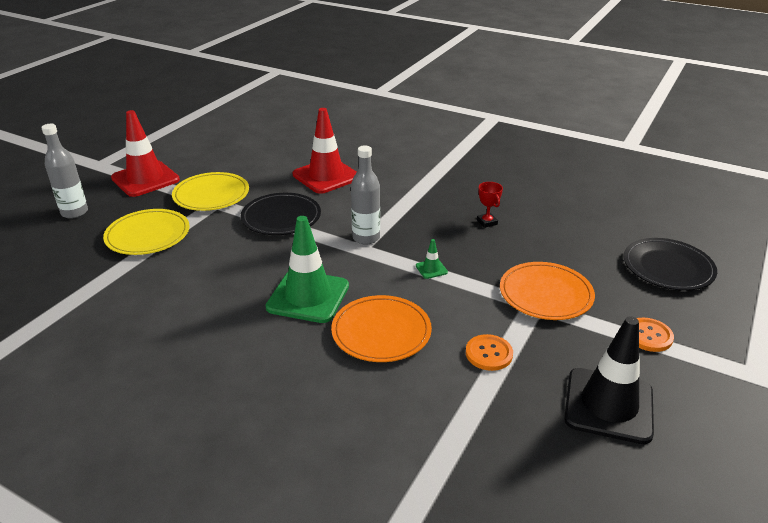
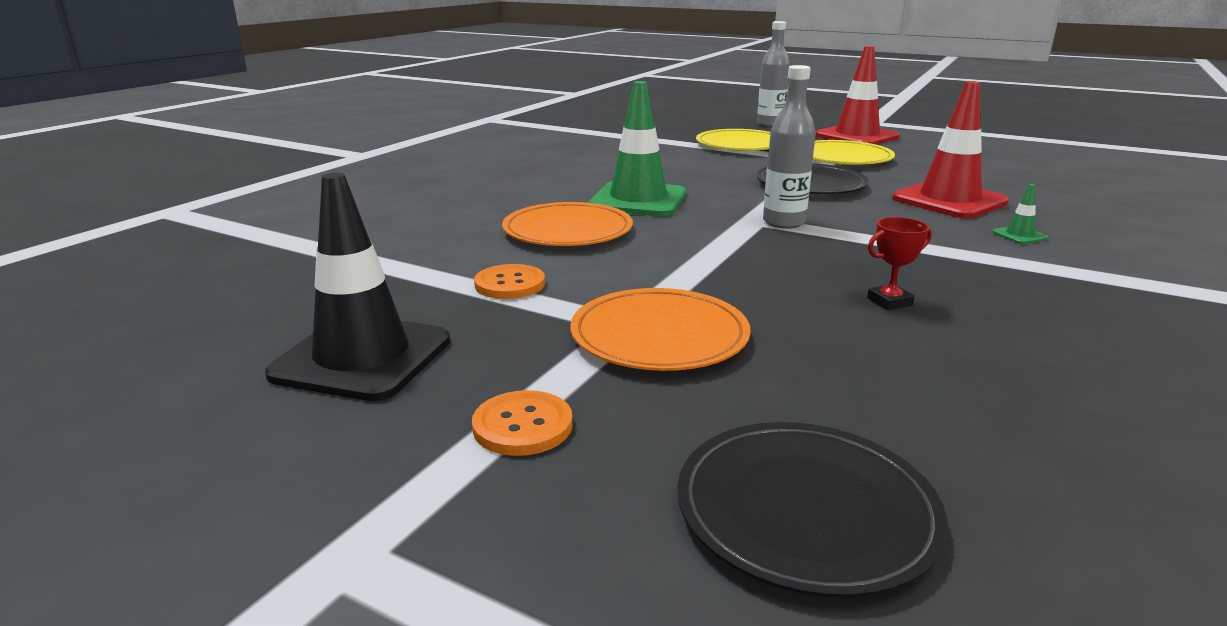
camera: 90 degrees right, 10 degrees down
green traffic cone [416,239,448,279] -> green traffic cone moved to [992,184,1049,244]

